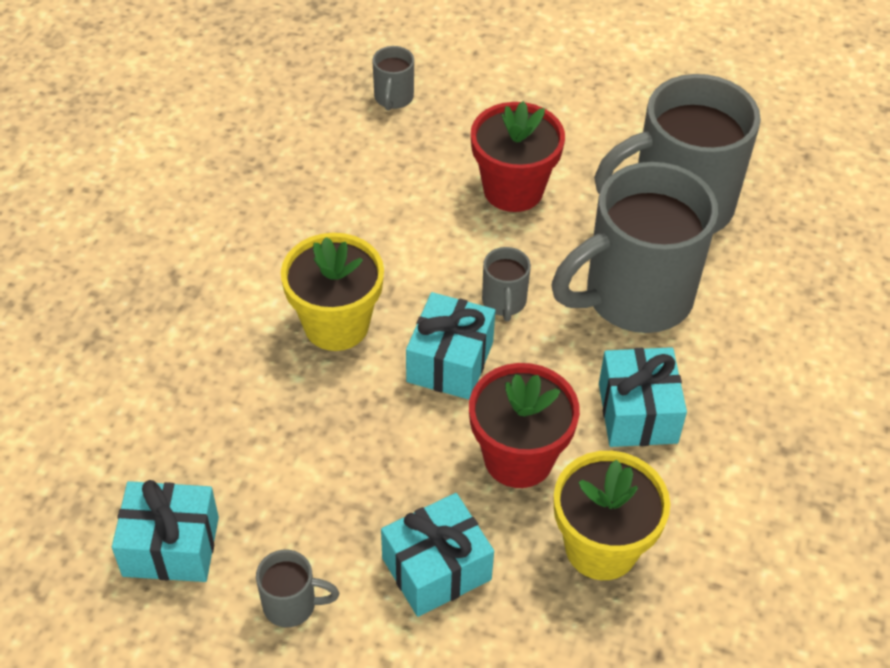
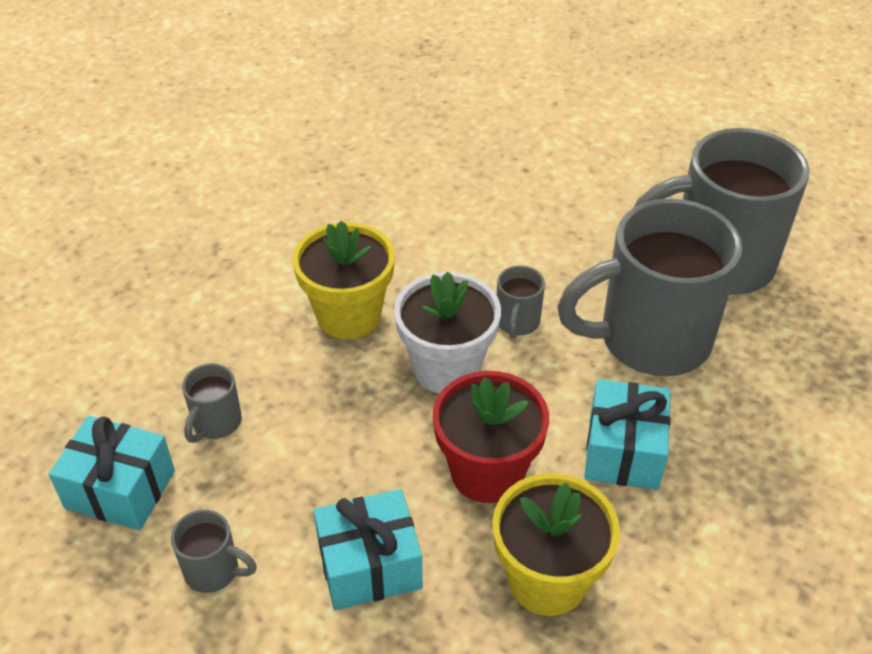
camera: 15 degrees right, 5 degrees down
grey mug [372,46,414,111] -> grey mug moved to [182,363,242,443]
turquoise gift [406,292,495,400] -> white flower pot [394,272,501,393]
red flower pot [471,101,565,212] -> none

